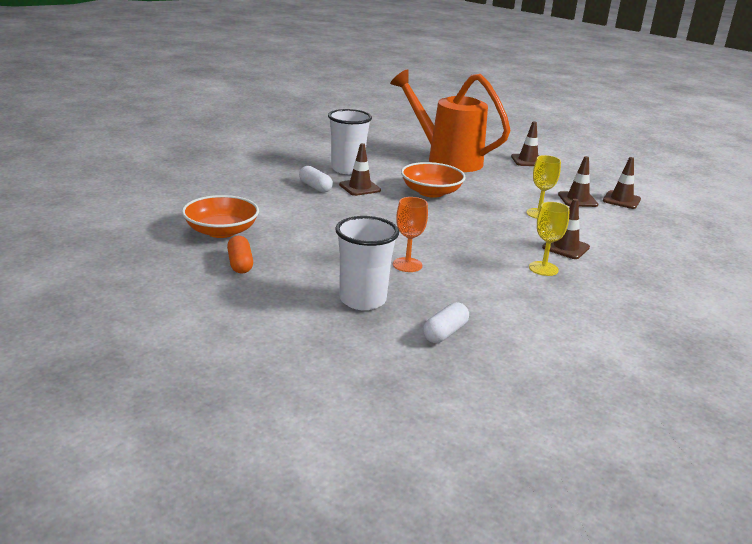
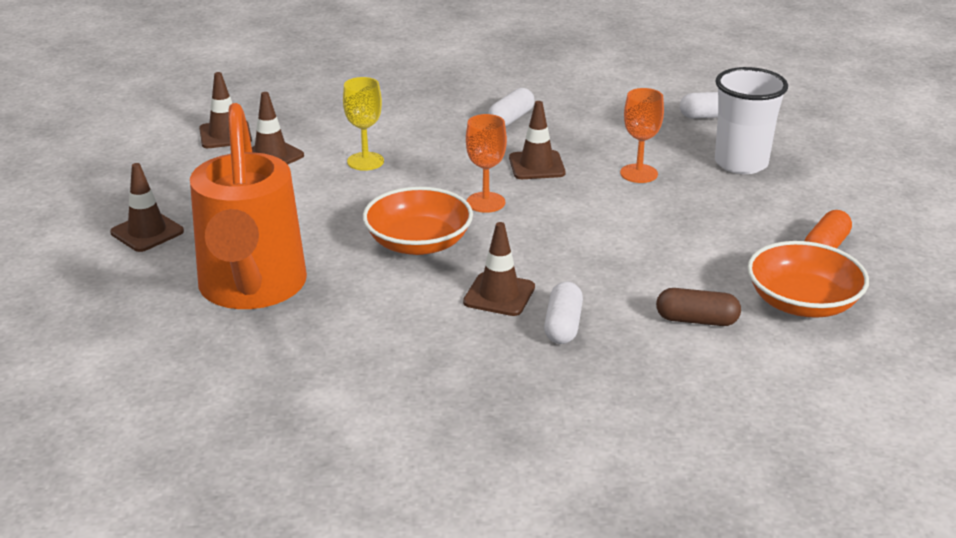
camera: 130 degrees left, 5 degrees up
white cup [328,109,372,174] -> none
yellow goblet [529,202,570,276] -> white capsule [488,88,535,127]
brown traffic cone [542,199,590,259] -> brown traffic cone moved to [509,101,566,179]
none -> orange goblet [466,114,507,213]
none -> brown capsule [656,288,741,326]

